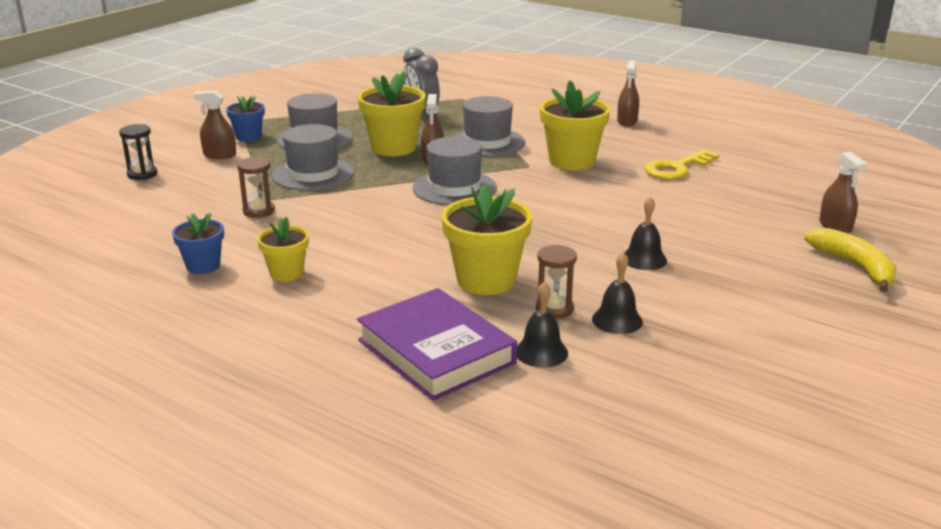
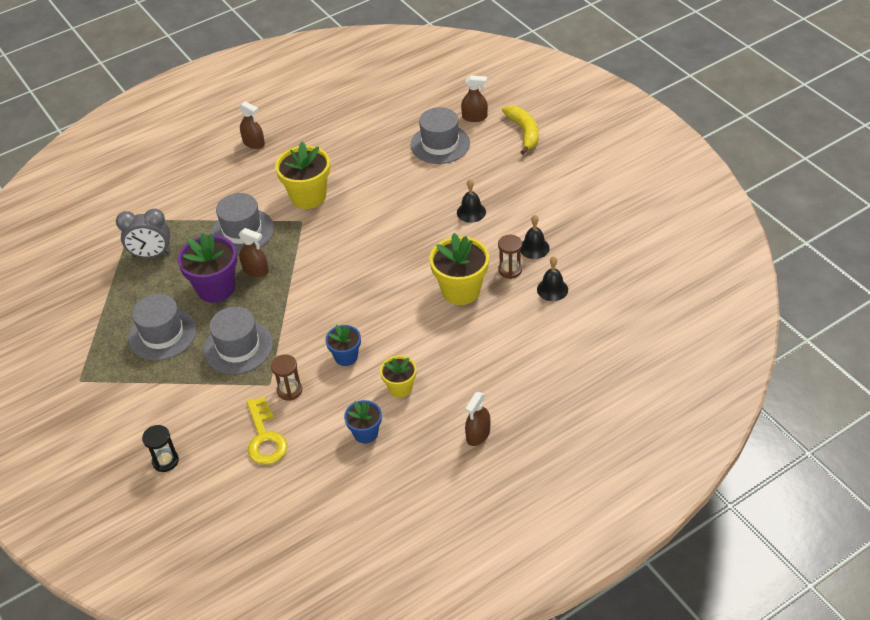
camera: 65 degrees left, 20 degrees up
brown spray bottle [193,91,236,159] -> brown spray bottle moved to [465,392,490,446]
blue flower pot [226,96,265,142] -> blue flower pot moved to [325,325,361,366]
purple book [357,288,517,401] -> none
yellow flower pot [358,71,426,156] -> purple flower pot [178,233,237,303]
grey hat [413,136,497,205] -> grey hat moved to [411,107,470,164]
yellow key [645,149,719,180] -> yellow key moved to [247,397,287,465]
yellow banana [804,228,897,293] -> yellow banana turned 75 degrees clockwise [502,106,539,155]

